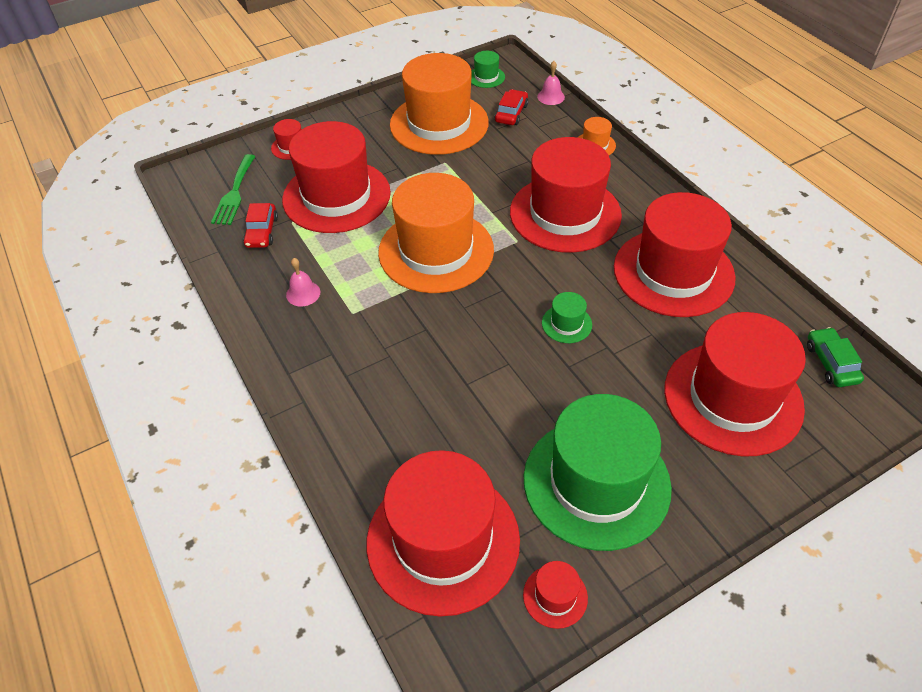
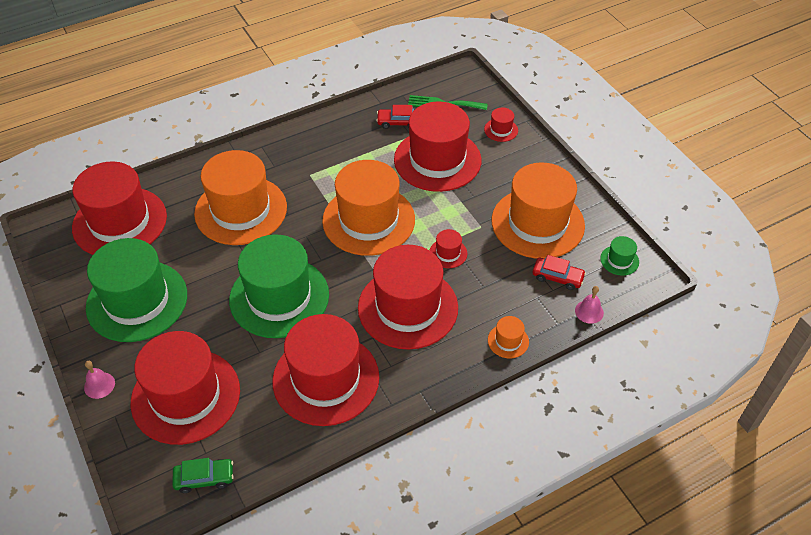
camera: 90 degrees right, 0 degrees up
pink bell [286,258,320,306] -> pink bell moved to [84,361,115,399]
red hat [523,561,588,629] -> red hat moved to [430,229,467,268]
green hat [542,292,592,343] -> green hat [229,234,329,338], size x2.50
none -> orange hat [194,150,287,245]

